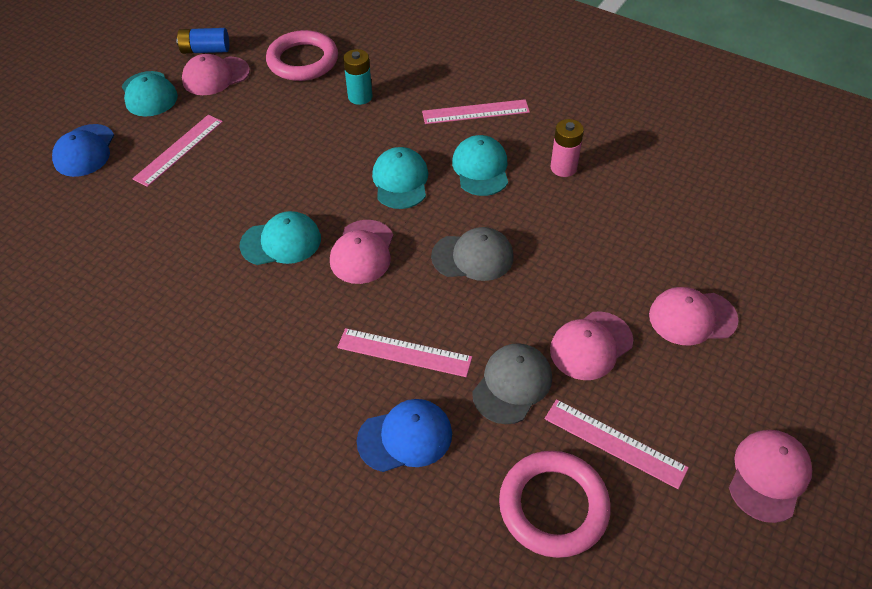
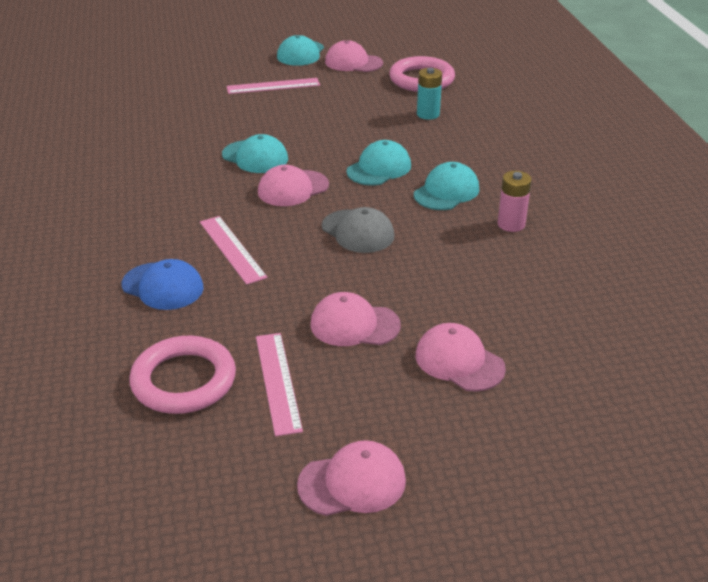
camera: 45 degrees right, 15 degrees down
blue cap [52,124,114,177] -> none
blue battery [176,28,229,54] -> none
pink ruler [422,99,530,124] -> none
grey cap [472,343,552,424] -> none

